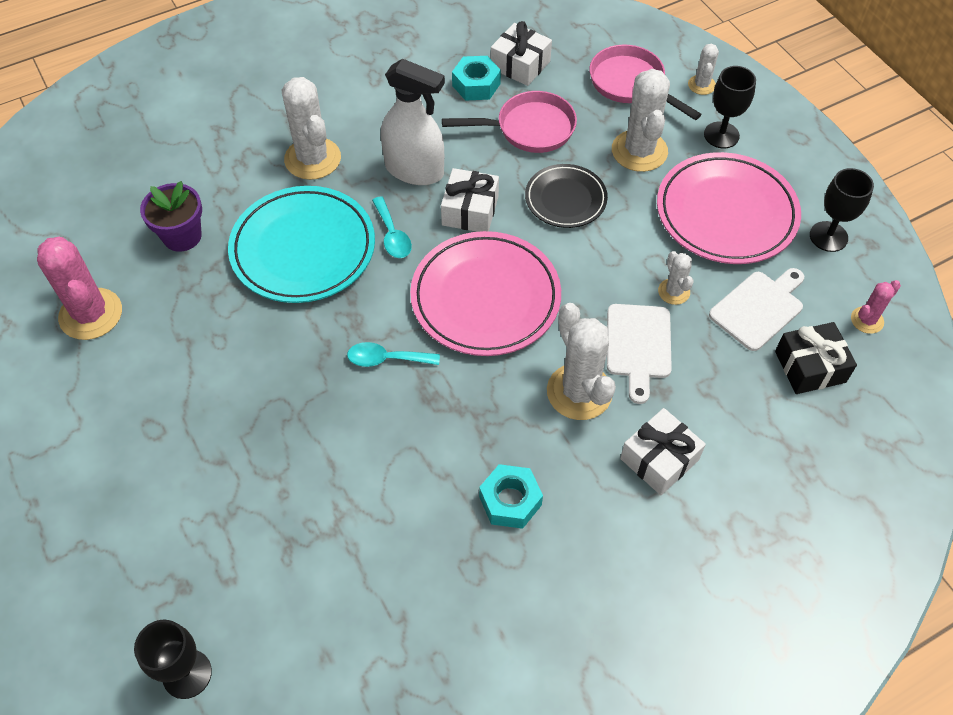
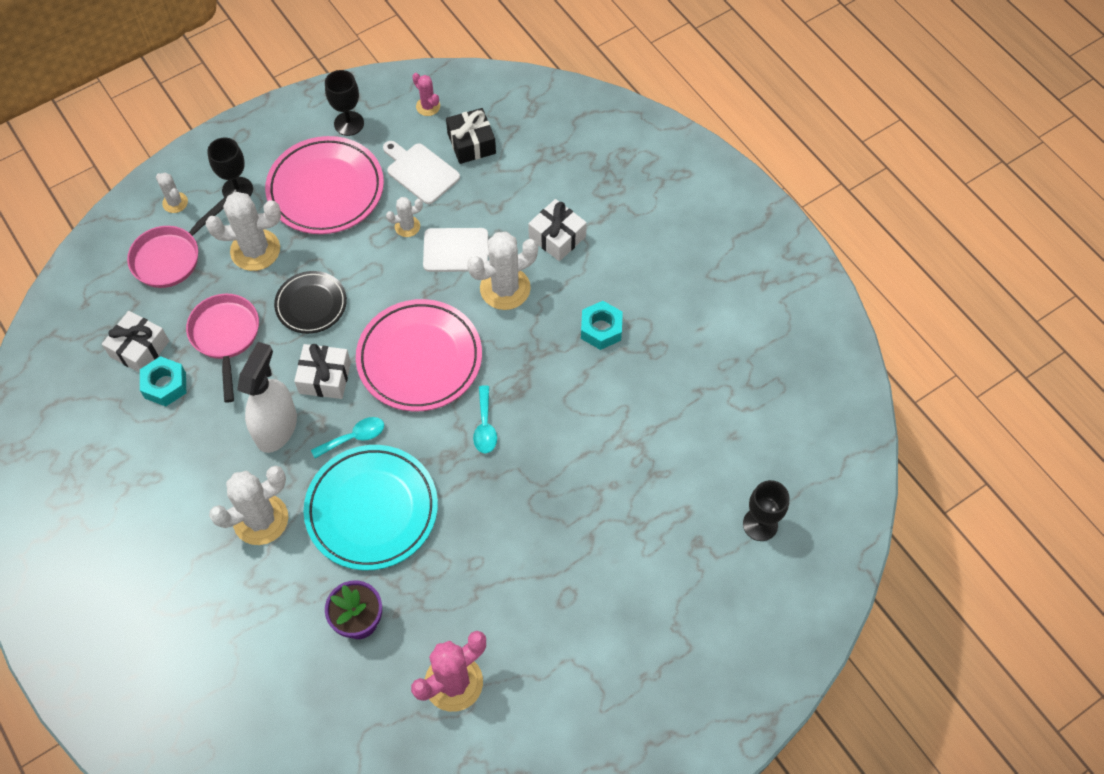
camera: 95 degrees left, 5 degrees up
white cactus [688,44,719,95] -> white cactus turned 45 degrees clockwise [156,173,188,213]

